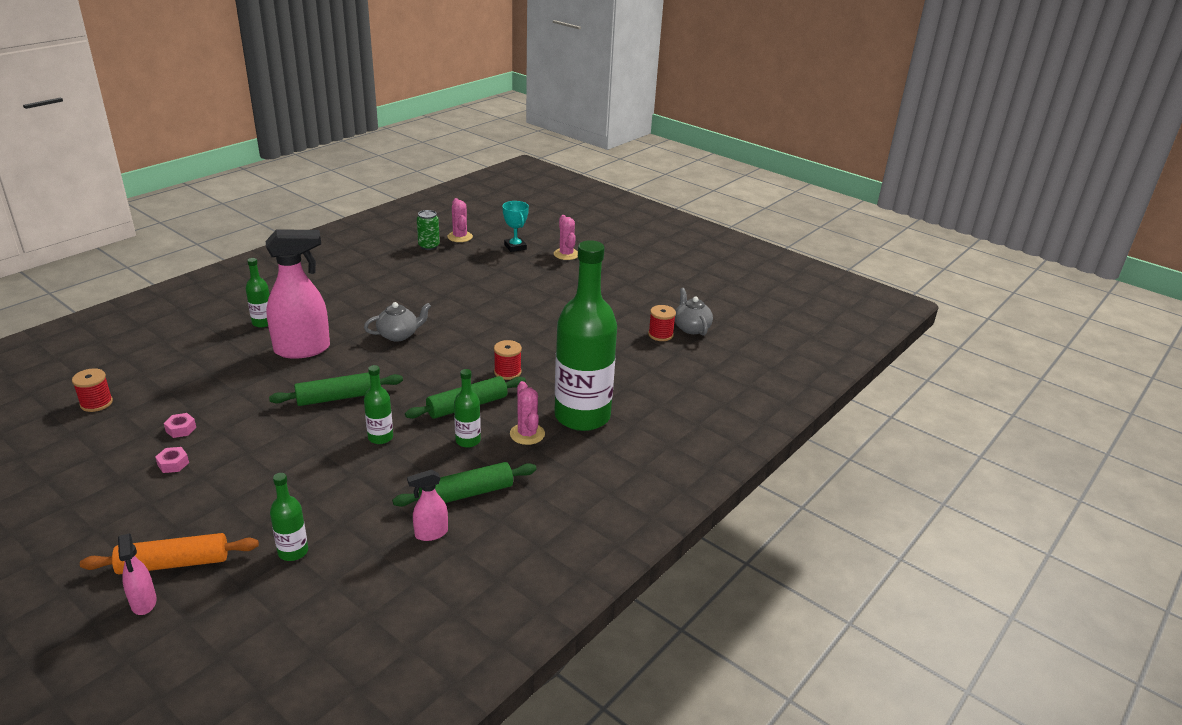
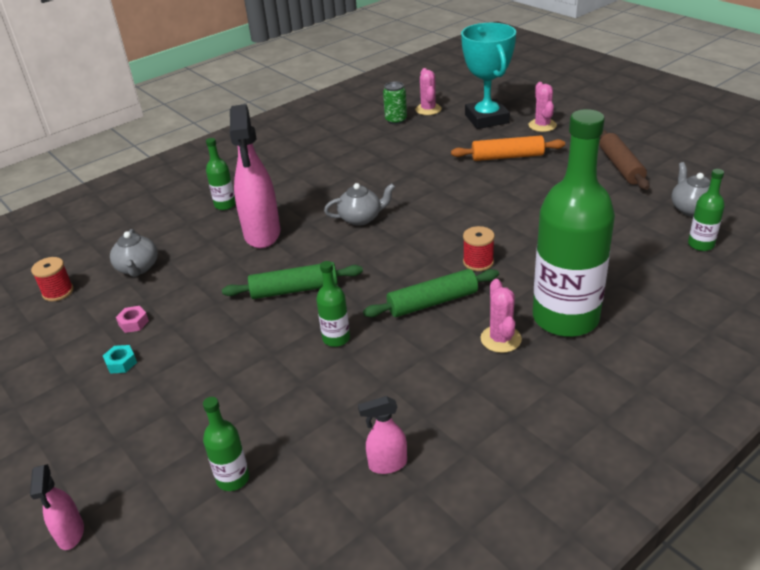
camera: 15 degrees right, 5 degrees up
orange rolling pin [80,533,259,574] -> orange rolling pin moved to [451,135,565,161]
pink nut [155,447,189,473] -> turquoise nut [103,345,137,374]
pink spray bottle [266,229,330,359] -> pink spray bottle turned 90 degrees clockwise [229,104,280,248]
green rolling pin [392,462,537,507] -> none
green bottle [454,369,481,448] -> green bottle moved to [688,169,725,251]
turquoise trophy [502,201,529,252] -> turquoise trophy [461,23,516,129], size x1.85
red spool [648,305,676,341] -> none
none -> grey teapot [110,229,158,277]
none -> brown rolling pin [599,130,650,190]

